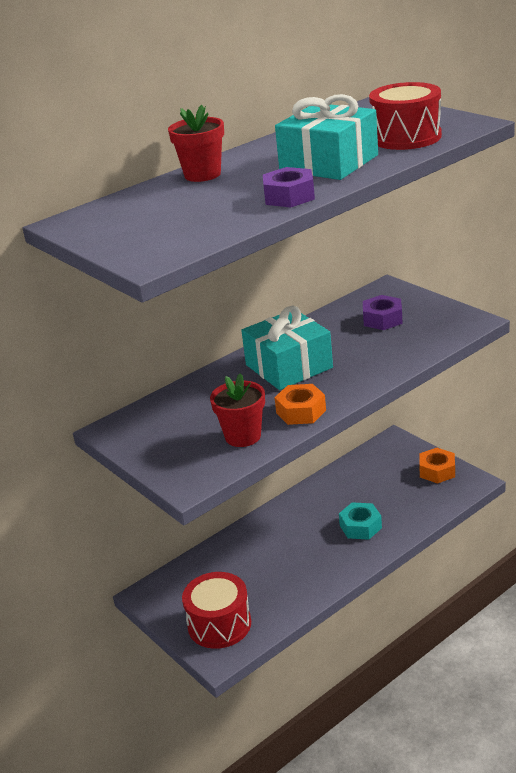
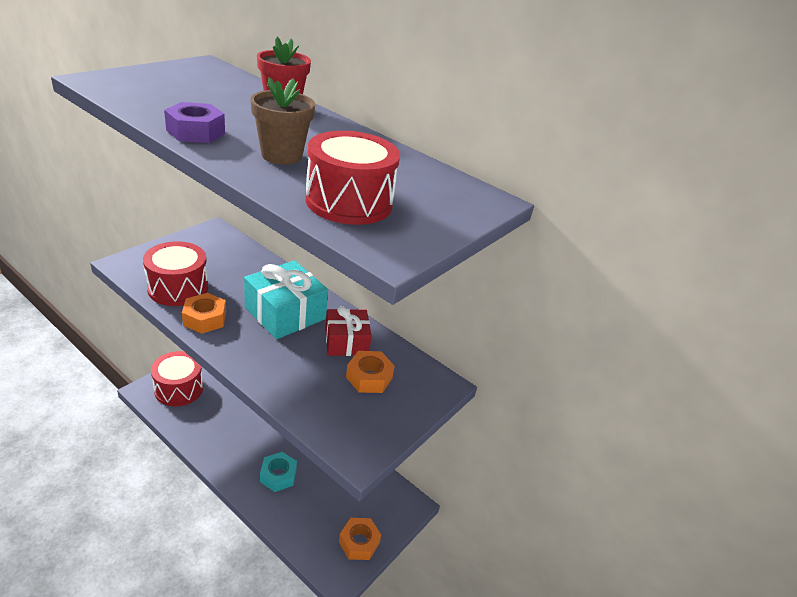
camera: 70 degrees right, 5 degrees up
red flower pot [210,373,265,447] -> red drum [143,241,208,306]
turquoise gift [275,94,378,180] -> brown flower pot [250,77,315,165]
purple nut [363,295,403,330] -> orange nut [346,351,395,393]
none -> red gift [325,306,372,356]

